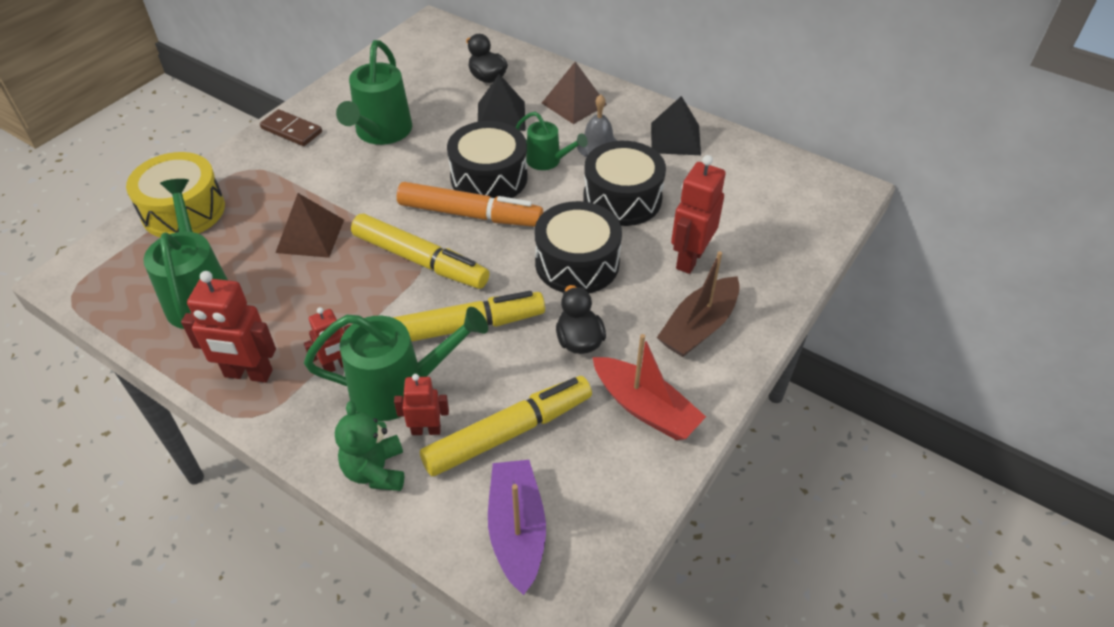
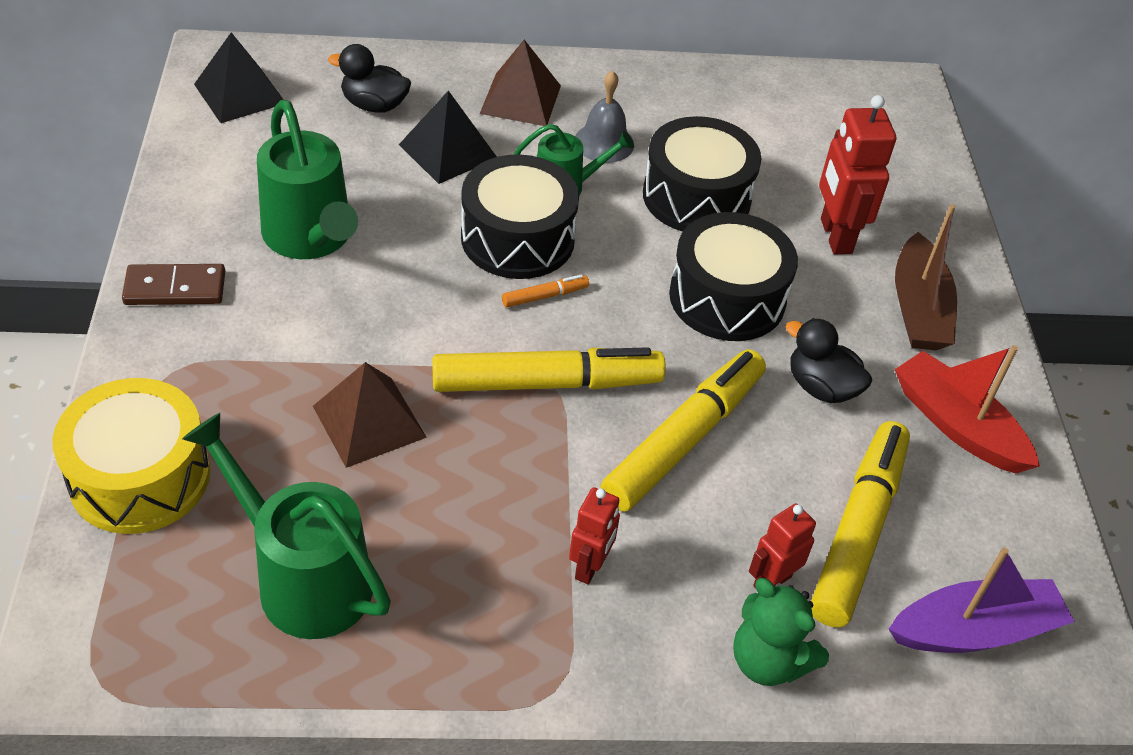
camera: 40 degrees left, 0 degrees up
red robot [181,271,276,383] -> none
green watering can [304,307,488,421] -> none
orange marker [397,182,543,227] -> orange marker [502,274,589,307], size x0.41
purple boat [488,460,546,595] -> purple boat turned 120 degrees clockwise [889,548,1075,653]
red boat [592,334,706,440] -> red boat turned 135 degrees counterclockwise [895,345,1040,473]
black pyramid [651,96,701,155] -> black pyramid moved to [194,32,283,123]

